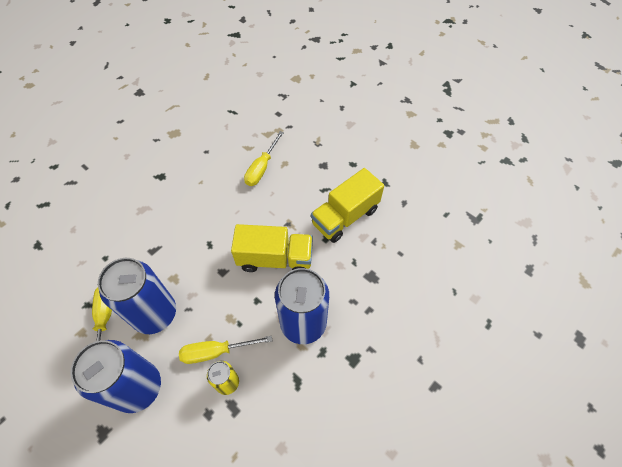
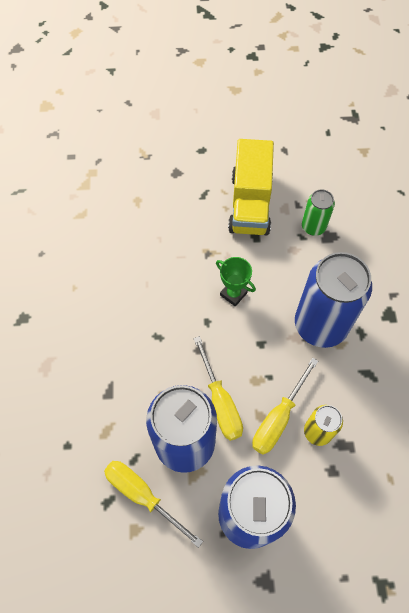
camera: 45 degrees left, 5 degrees up
yellow truck [231,224,313,272] -> green trophy [216,257,256,306]
yellow screwdriver [244,131,284,186] -> yellow screwdriver moved to [194,336,243,441]
none -> green can [302,189,335,236]

